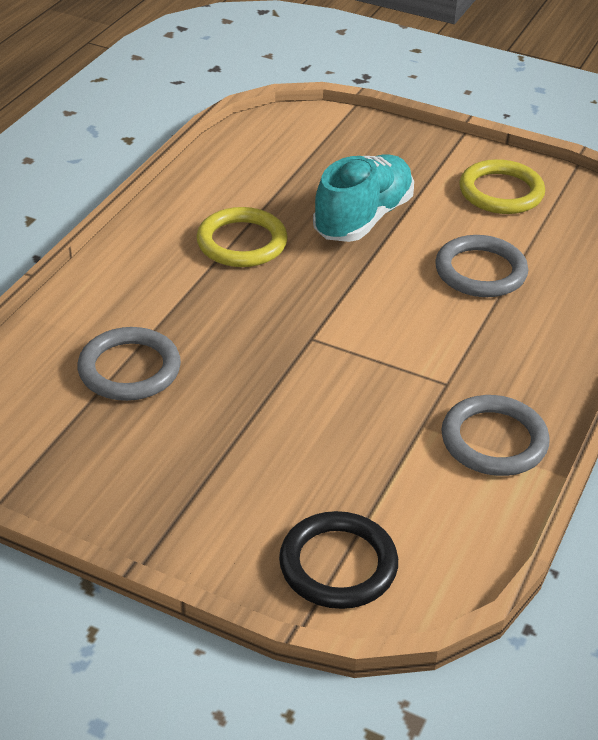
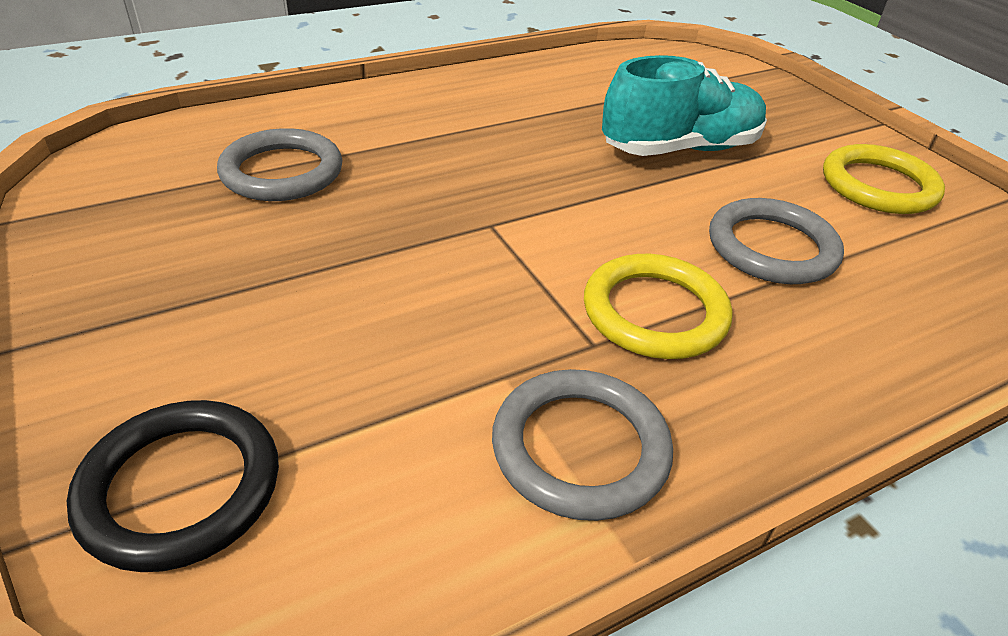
camera: 35 degrees right, 0 degrees up
yellow ring [196,207,288,267] -> yellow ring moved to [584,254,733,359]

